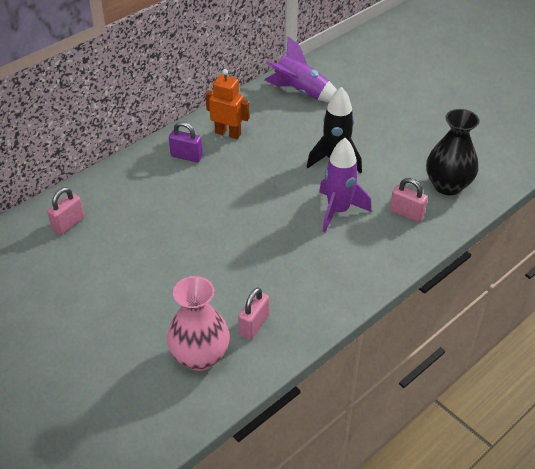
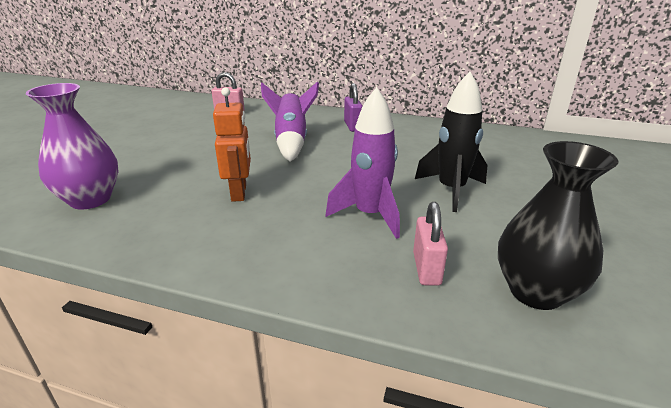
camera: 60 degrees right, 15 degrees down
pink vase [167,276,230,371] -> purple vase [26,83,118,210]
orange robot [206,69,250,139] -> orange robot moved to [213,87,251,202]
pink padlock [238,287,269,340] -> none
purple rocket [264,36,337,103] -> purple rocket moved to [261,81,319,162]

